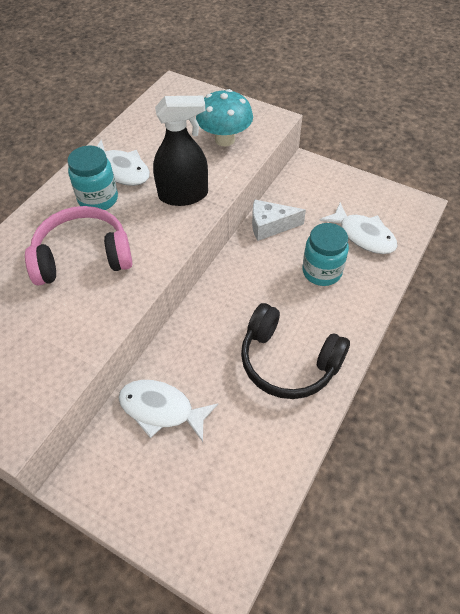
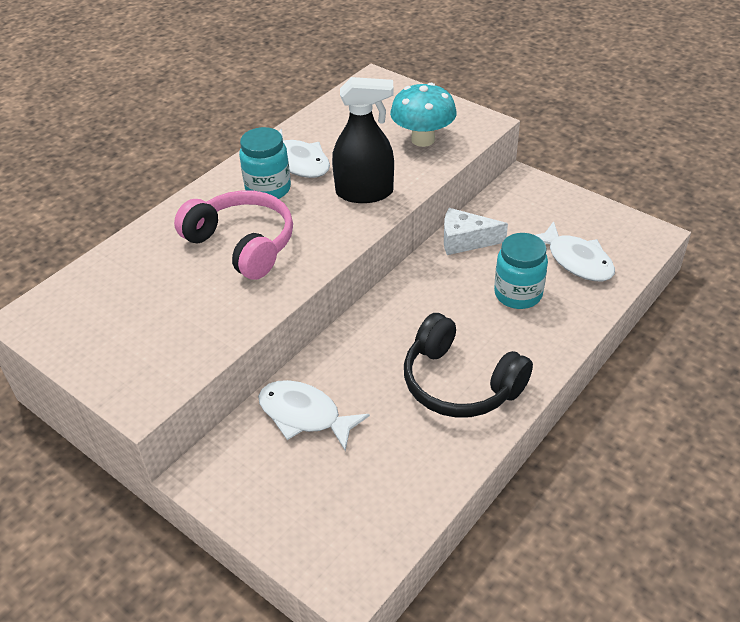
camera: 10 degrees right, 10 degrees down
pink headphones [25,206,132,285] -> pink headphones turned 45 degrees clockwise [174,190,293,280]

